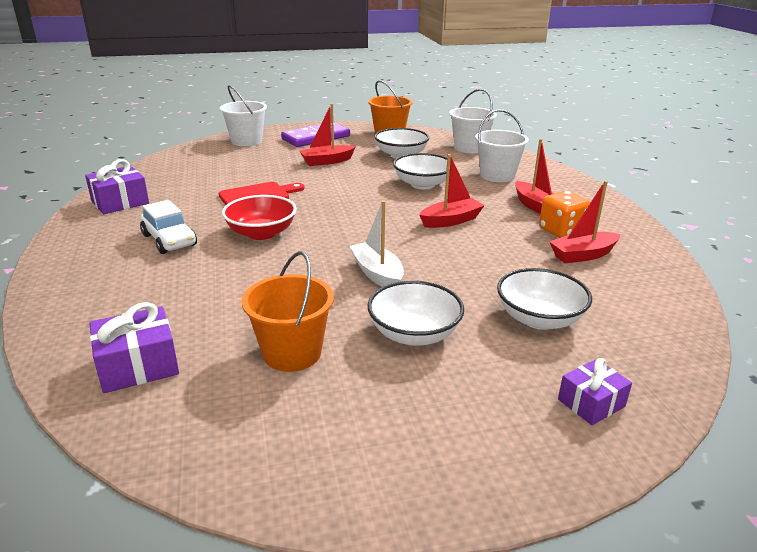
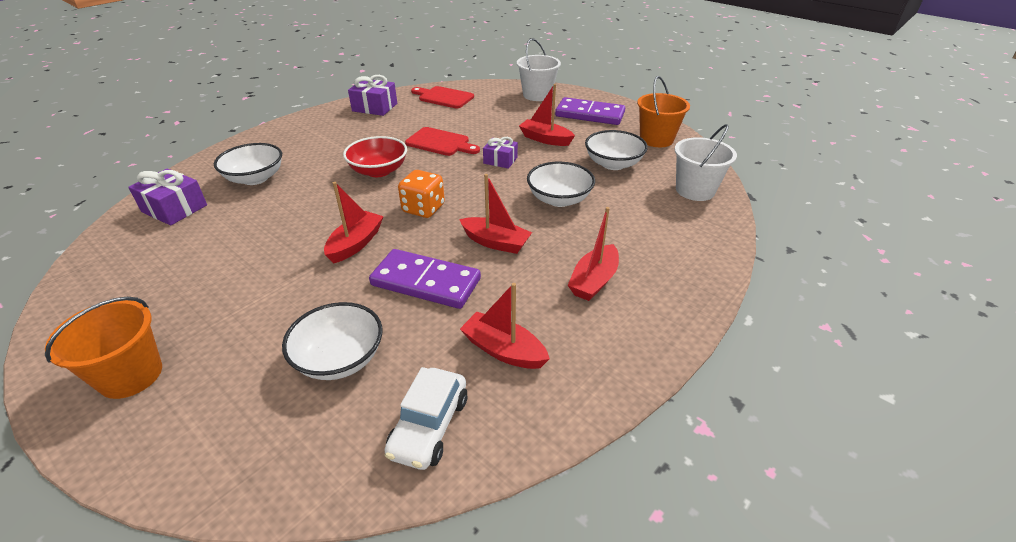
camera: 55 degrees right, 10 degrees up
white car [140,200,197,254] -> white car moved to [384,367,467,470]
orange bucket [242,251,334,372] -> orange bucket moved to [45,297,162,399]
white boat [350,201,404,287] -> red boat [324,182,384,263]
white bowl [367,281,464,346] -> white bowl moved to [214,143,282,185]
white bucket [475,110,529,182] -> none
orange dice [539,191,590,238] -> orange dice moved to [398,170,445,218]
purple gift [558,358,632,425] -> purple gift moved to [483,137,518,169]
none -> purple domino [369,249,481,309]
none -> red cutting board [411,86,474,108]

